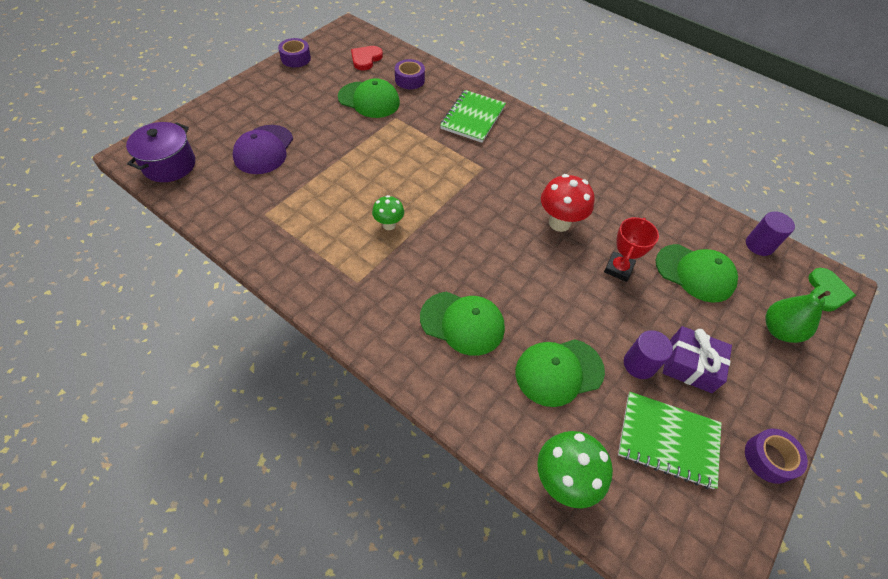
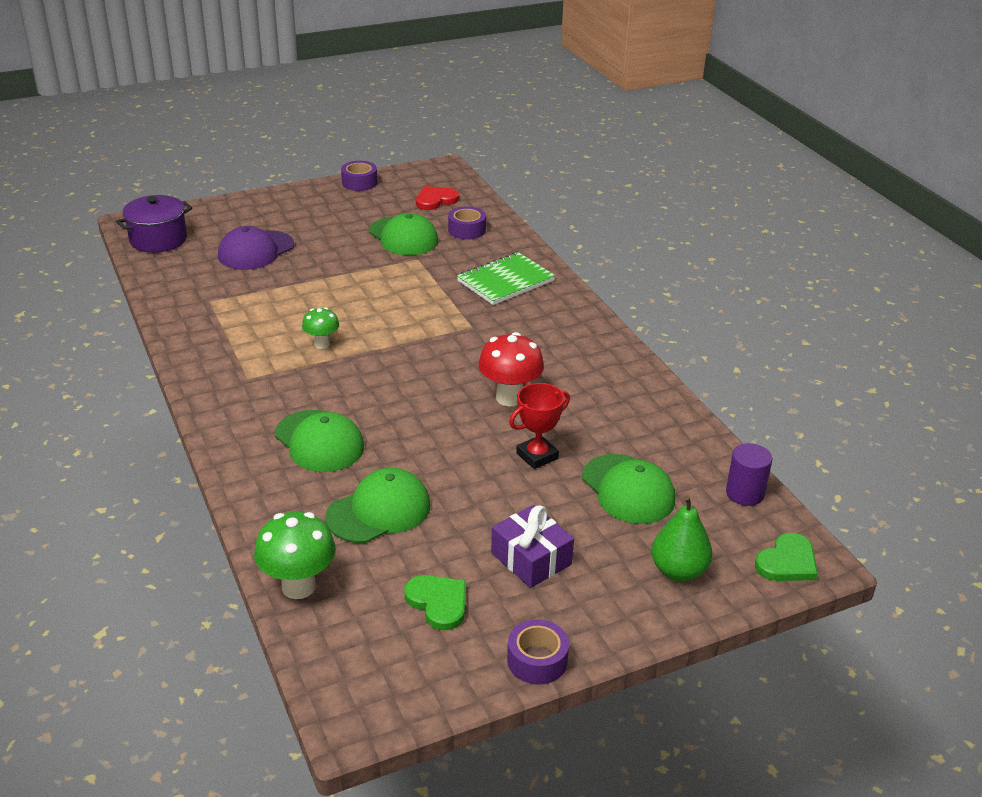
camera: 30 degrees right, 20 degrees down
green cap [515,339,605,407] -> green cap turned 135 degrees clockwise [325,468,431,543]
green notebook [618,392,722,489] -> green heart [404,575,466,630]
purple cylinder [624,330,673,379] -> none

